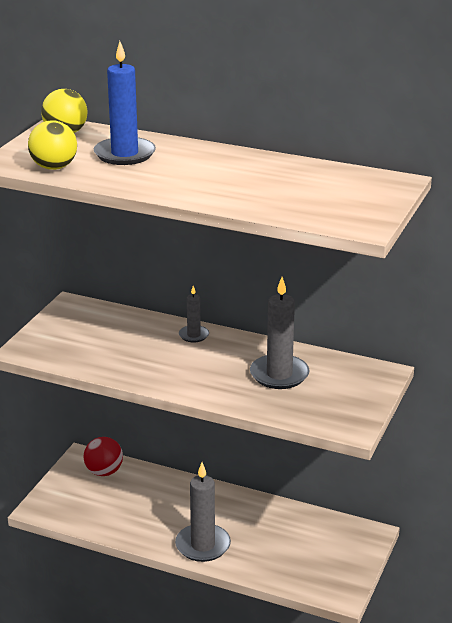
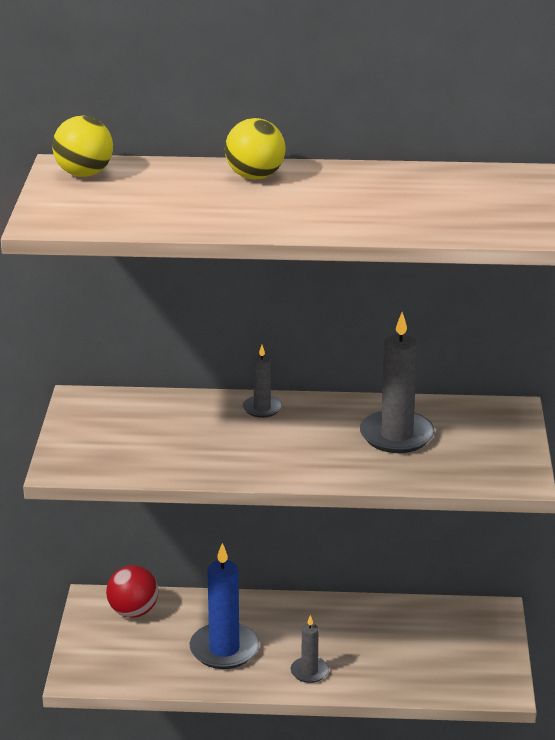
camera: 20 degrees left, 0 degrees up
yellow ball [28,120,77,170] -> yellow ball moved to [225,118,285,179]
blue candle [94,41,156,165] -> blue candle moved to [190,543,259,669]
grey candle [175,462,231,562] -> grey candle [291,615,329,683], size x0.54

